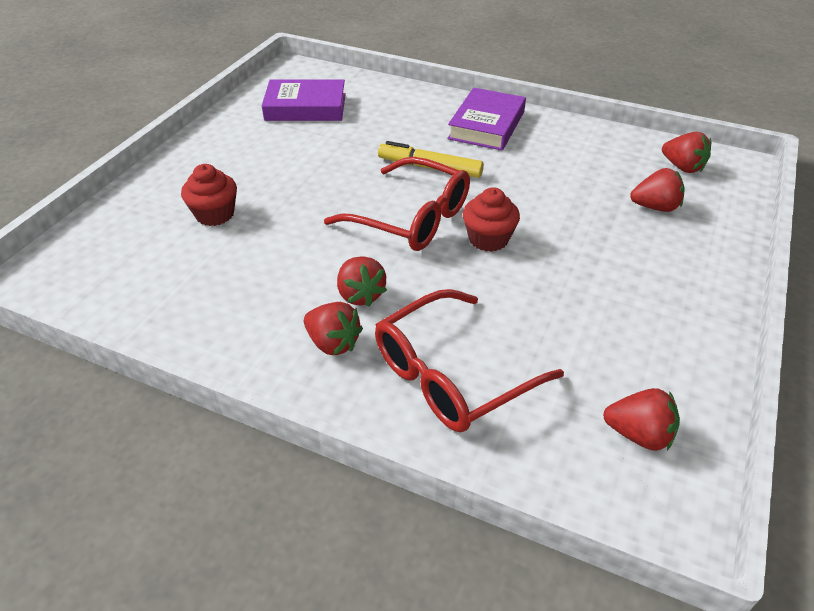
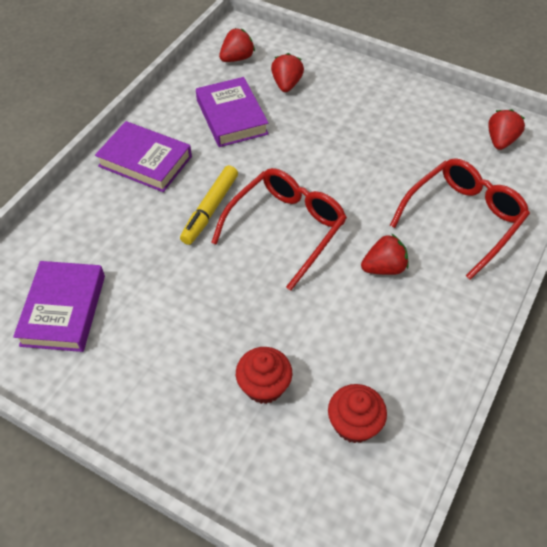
camera: 85 degrees left, 10 degrees up
red strawberry [304,302,363,355] -> none
red glasses [375,289,564,433] -> red glasses turned 105 degrees counterclockwise [390,158,530,280]
red cupcake [463,187,520,252] -> red cupcake moved to [328,384,387,443]
none -> purple book [196,77,269,147]

